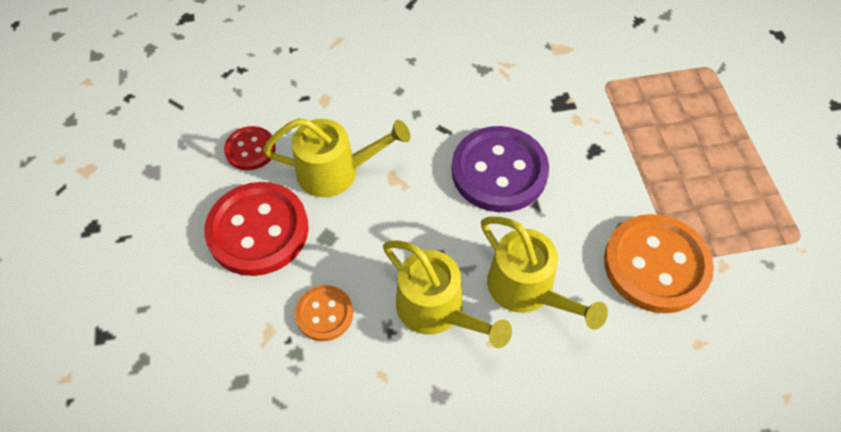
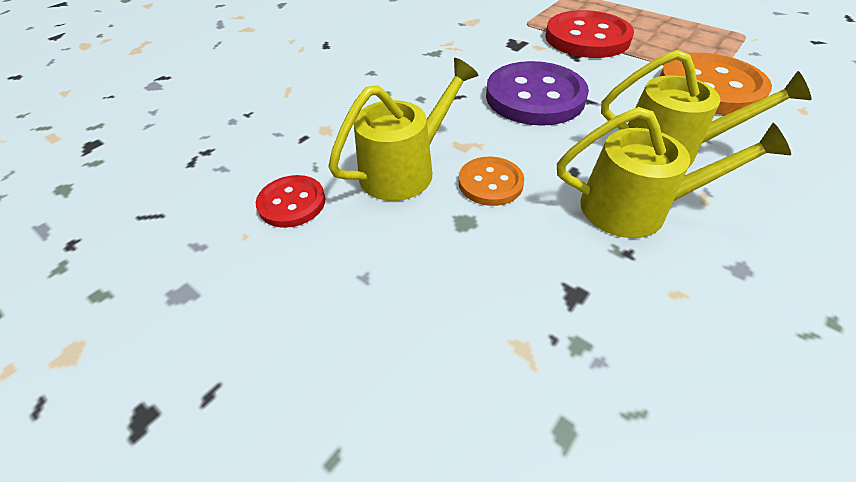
camera: 40 degrees left, 10 degrees down
red button [204,182,309,276] -> red button moved to [545,10,634,58]
orange button [295,285,353,341] -> orange button moved to [459,157,524,206]

